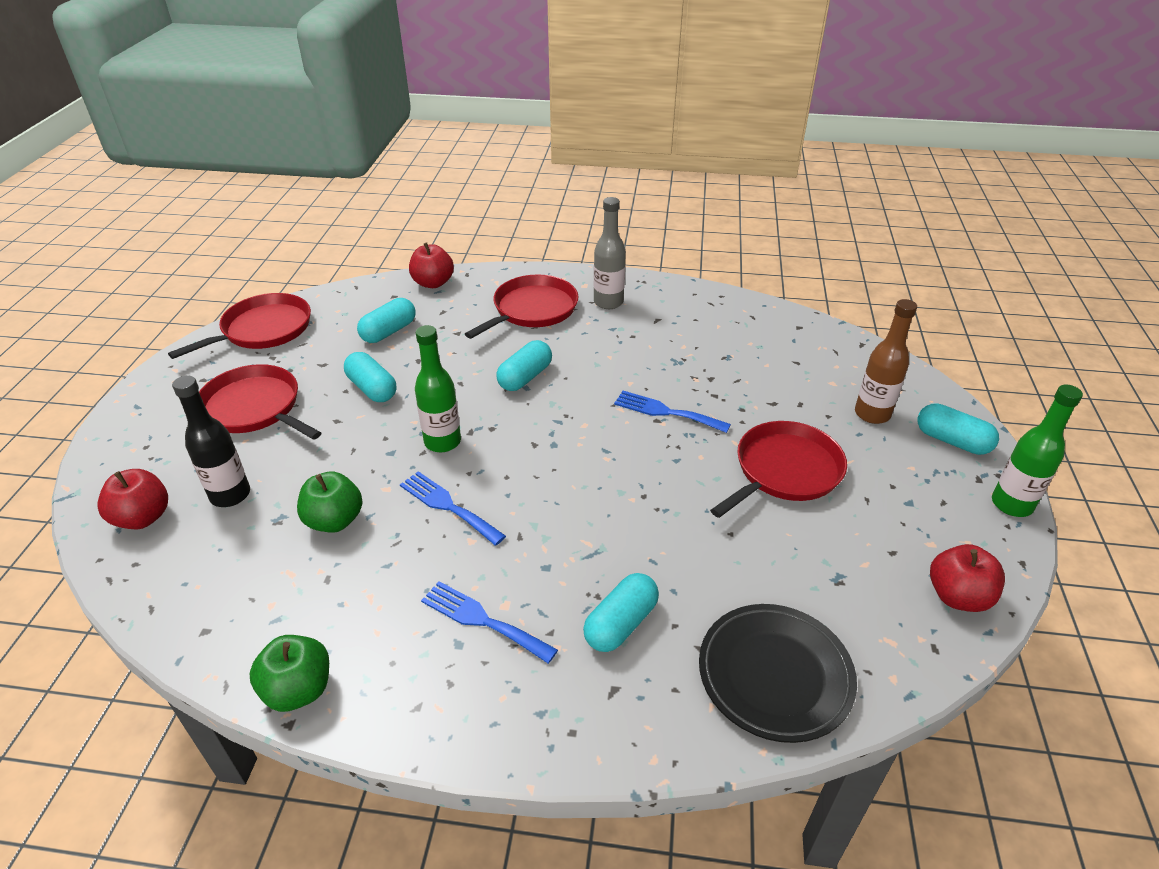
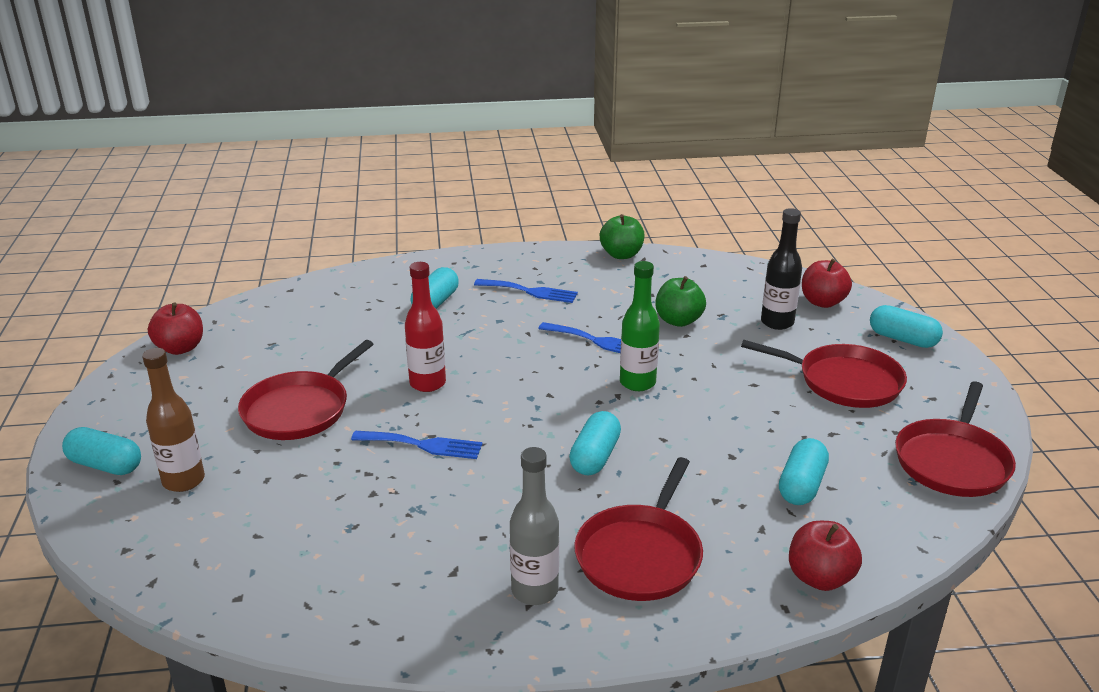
camera: 165 degrees right, 10 degrees down
turquoise capsule [344,352,396,402] -> turquoise capsule moved to [870,305,943,348]
black plate [699,604,857,743] -> none
green bottle [992,384,1083,517] -> none
none -> red bottle [405,262,446,392]

